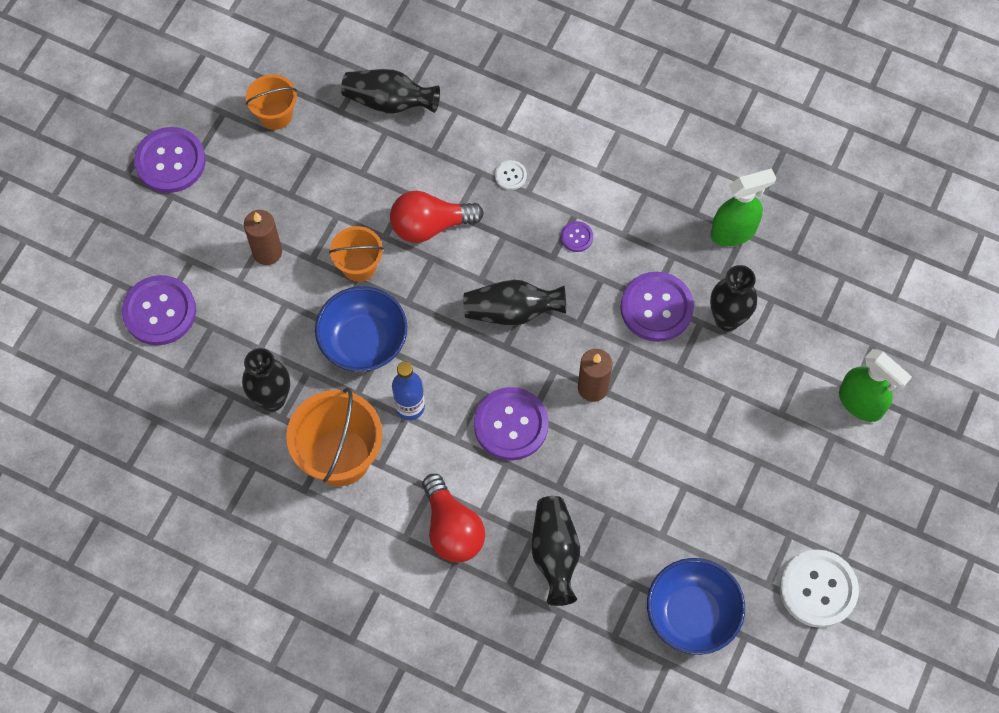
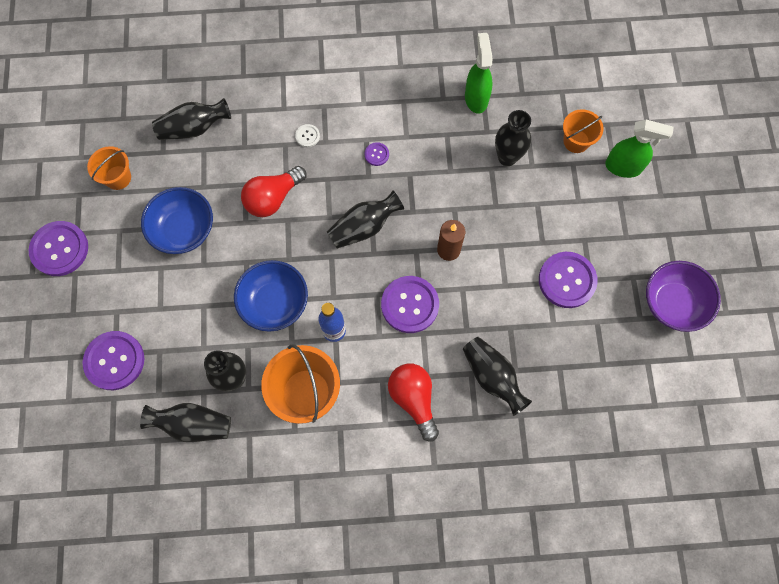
camera: 30 degrees left, 5 degrees up
brown candle [244,210,282,265] -> none
orange bucket [329,226,384,282] -> orange bucket moved to [563,109,603,153]
red light bulb [422,474,485,563] -> red light bulb turned 150 degrees counterclockwise [388,364,439,442]
purple button [620,272,694,342] -> purple button moved to [539,252,598,308]
blue bowl [647,558,745,655] -> blue bowl moved to [141,187,213,254]
green spray bottle [711,168,776,246] -> green spray bottle turned 45 degrees counterclockwise [465,33,493,114]
white button [780,550,859,628] -> purple bowl [646,261,721,332]
none -> black vase [140,403,231,442]

